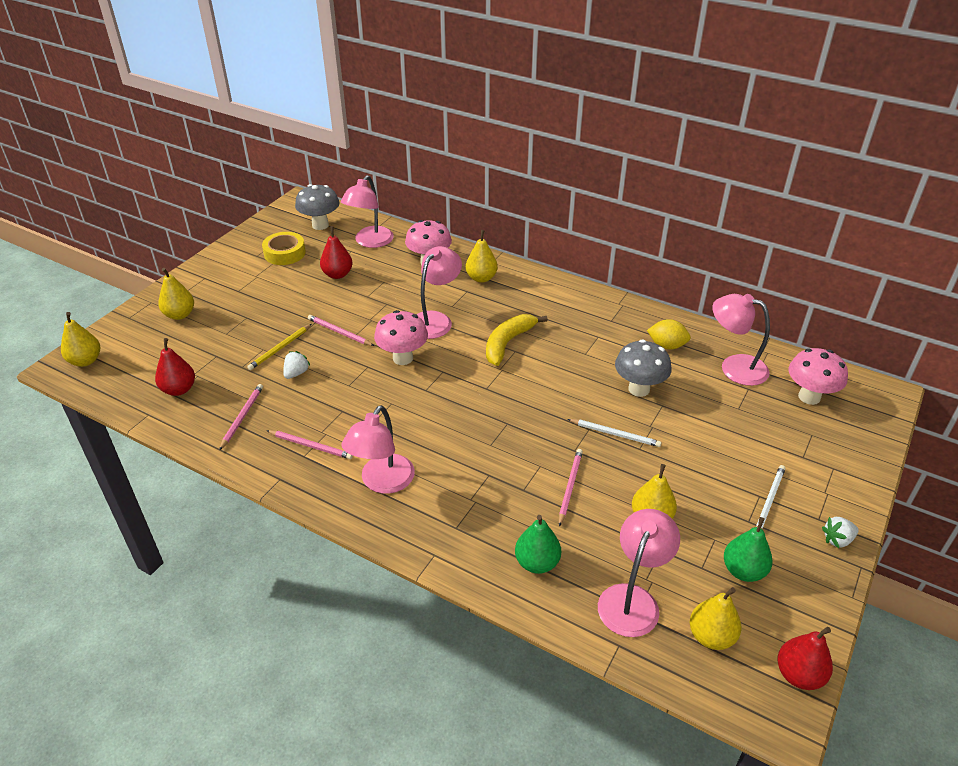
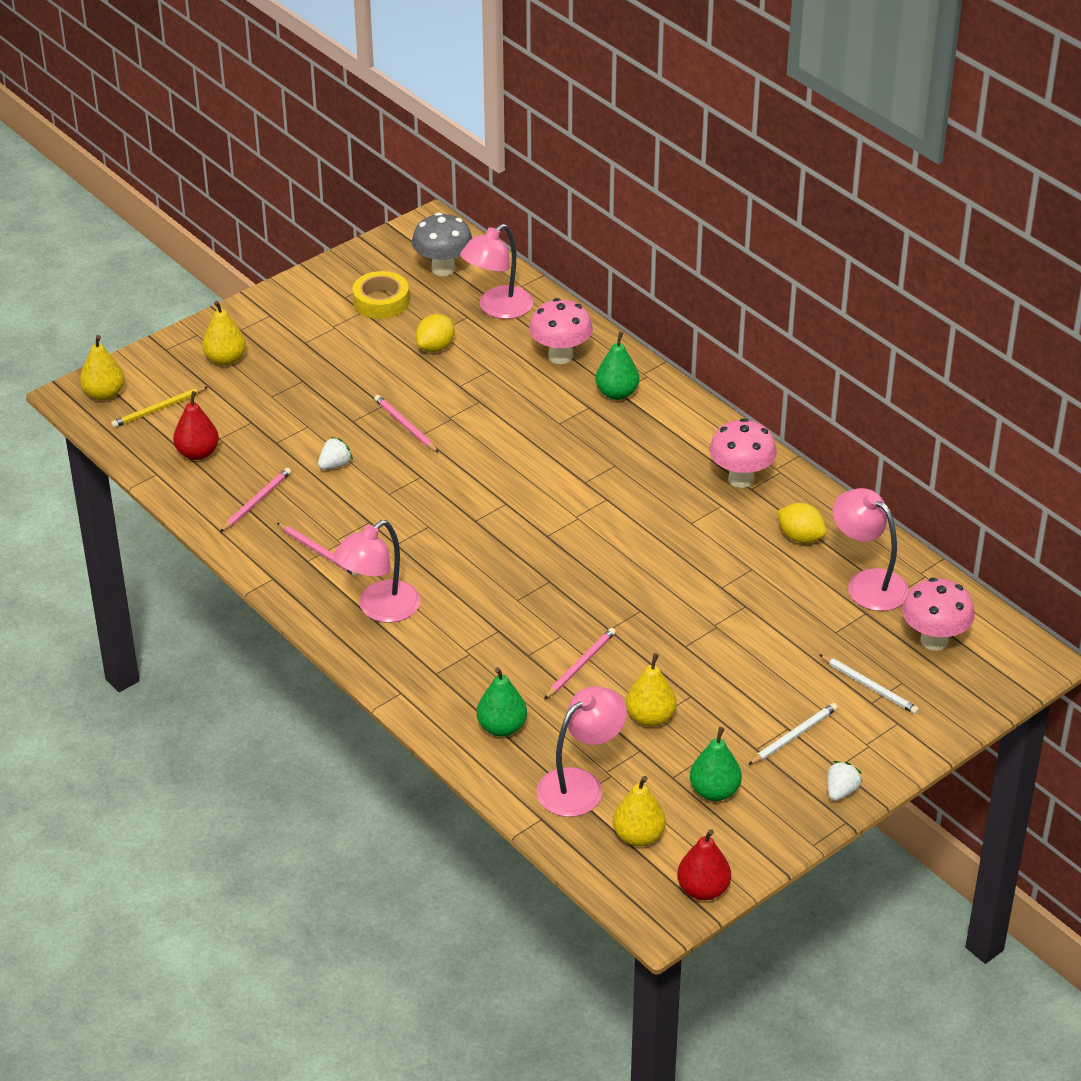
camera: 20 degrees right, 0 degrees up
yellow pencil [247,324,312,370] -> yellow pencil moved to [111,387,207,428]
red pear [320,226,352,279] -> yellow lemon [416,314,455,352]
pink mushroom [374,310,428,365] -> pink mushroom moved to [709,418,777,488]
pink lamp [416,246,462,339] -> none
yellow pear [466,230,498,283] -> green pear [595,332,639,400]
yellow banana [486,314,548,366] -> none
white pencil [567,419,662,447] -> white pencil moved to [819,654,919,714]
grey mushroom [615,339,672,397] -> none
white strawberry [822,517,859,548] -> white strawberry turned 120 degrees clockwise [827,761,862,801]

